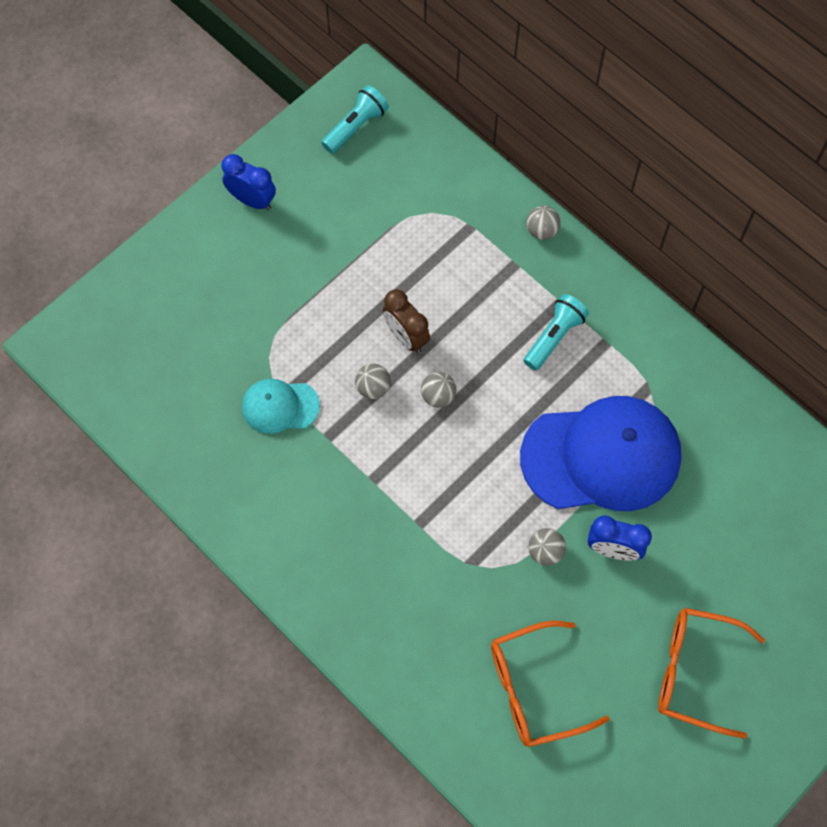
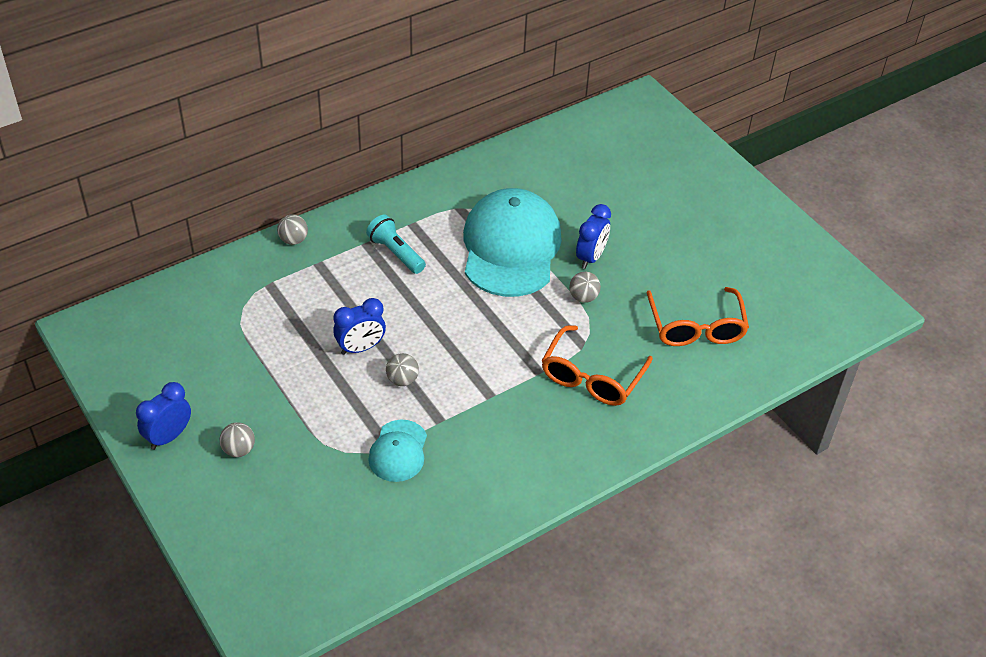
camera: 80 degrees left, 20 degrees down
turquoise flashlight [322,85,389,154] -> none
brown clock [383,289,430,353] -> blue clock [333,298,386,355]
grey ball [421,372,456,407] -> grey ball moved to [220,422,255,457]
blue cap [520,396,682,511] -> turquoise cap [463,188,562,297]
orange glasses [658,608,765,739] -> orange glasses moved to [542,325,653,406]

